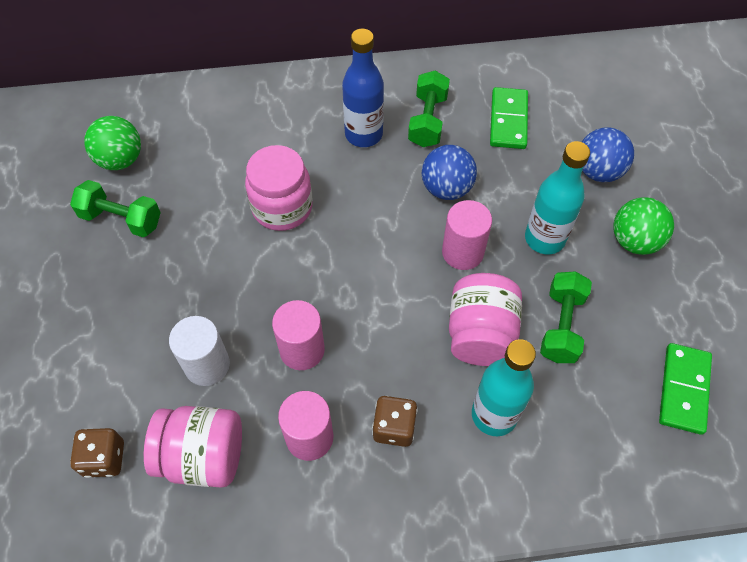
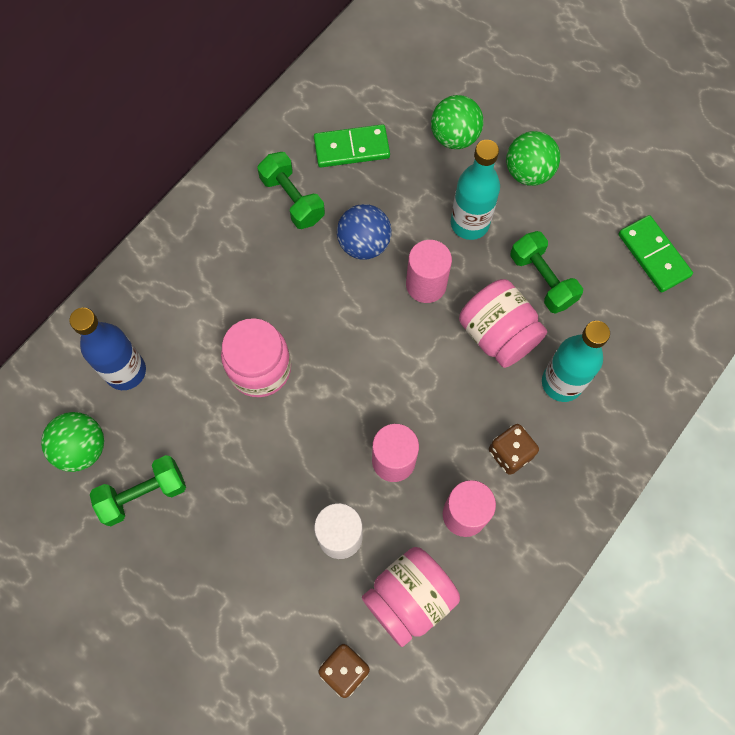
camera: 45 degrees left, 10 degrees up
blue bottle [342,29,384,147] -> blue bottle moved to [69,308,146,390]
green domino [490,87,528,149] -> green domino turned 60 degrees counterclockwise [314,124,390,167]
blue ball [582,127,634,182] -> green ball [431,95,483,149]

